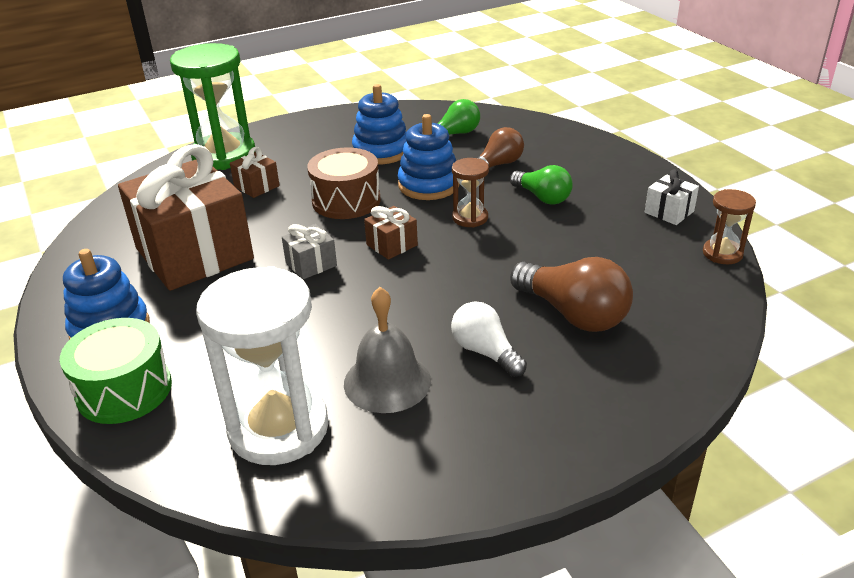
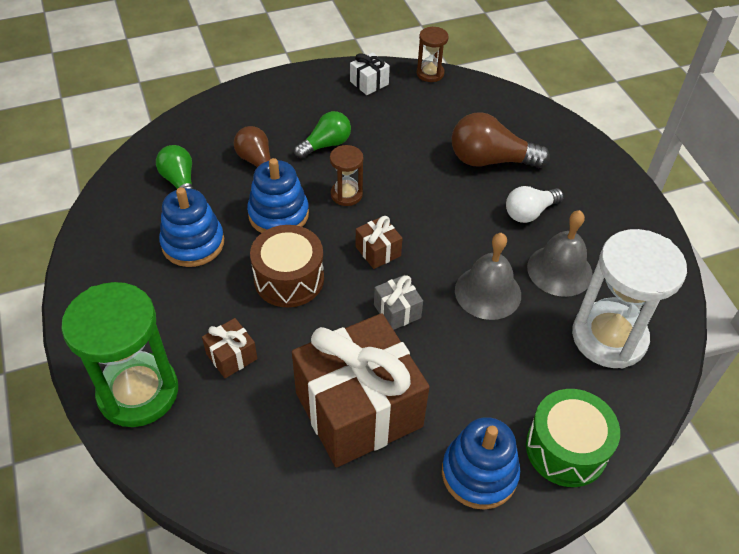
camera: 85 degrees left, 15 degrees up
brown light bulb [510,257,633,332] -> brown light bulb turned 135 degrees counterclockwise [451,112,550,168]
none -> grey bell [455,233,521,320]

